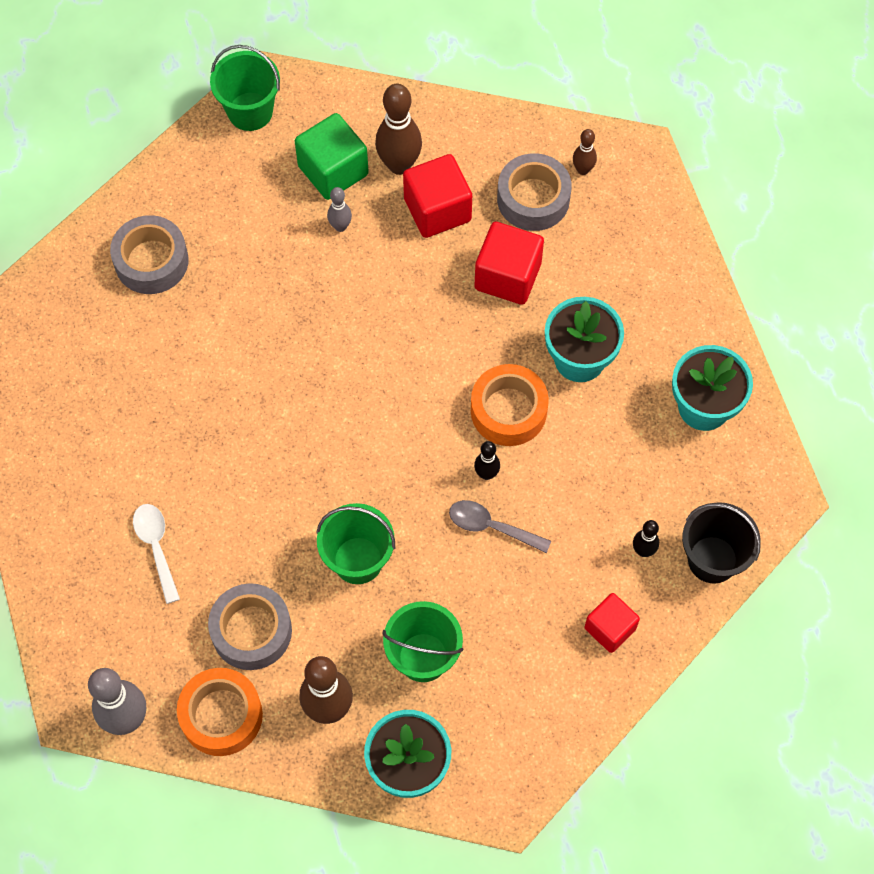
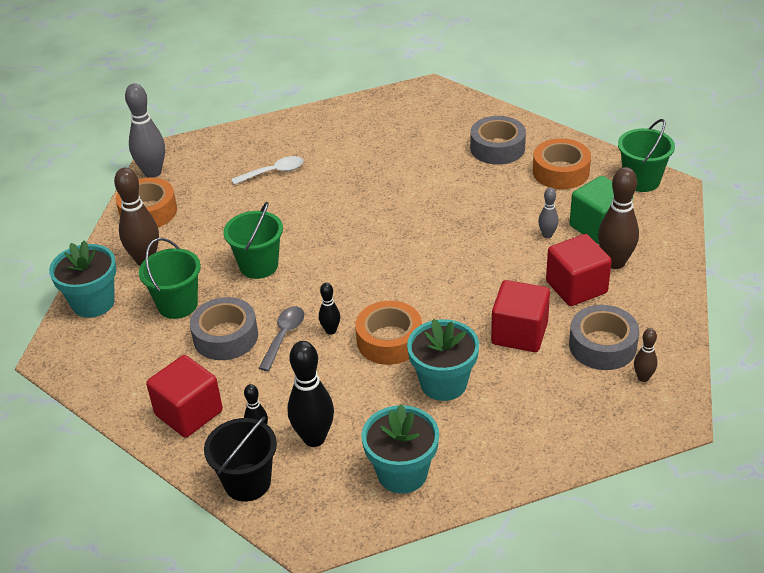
camera: 90 degrees right, 25 degrees down
grey tape [208,583,292,670] -> grey tape moved to [190,297,258,360]
red cube [585,593,640,653] -> red cube [146,355,223,438], size x1.53
none -> black bowling pin [287,341,334,447]
none -> orange tape [533,138,591,189]

